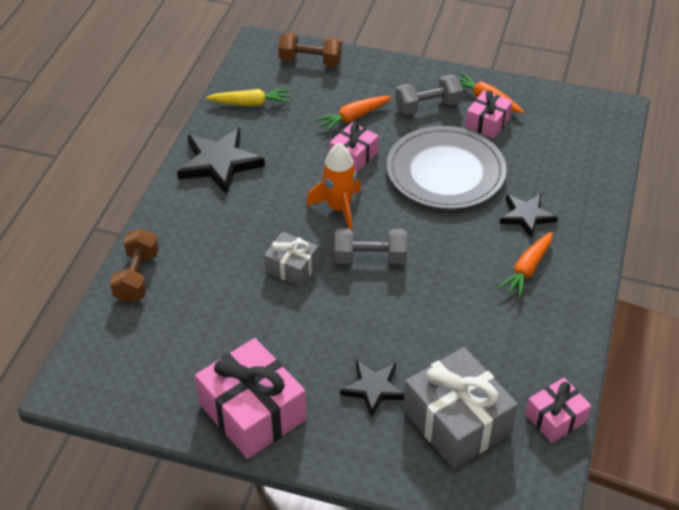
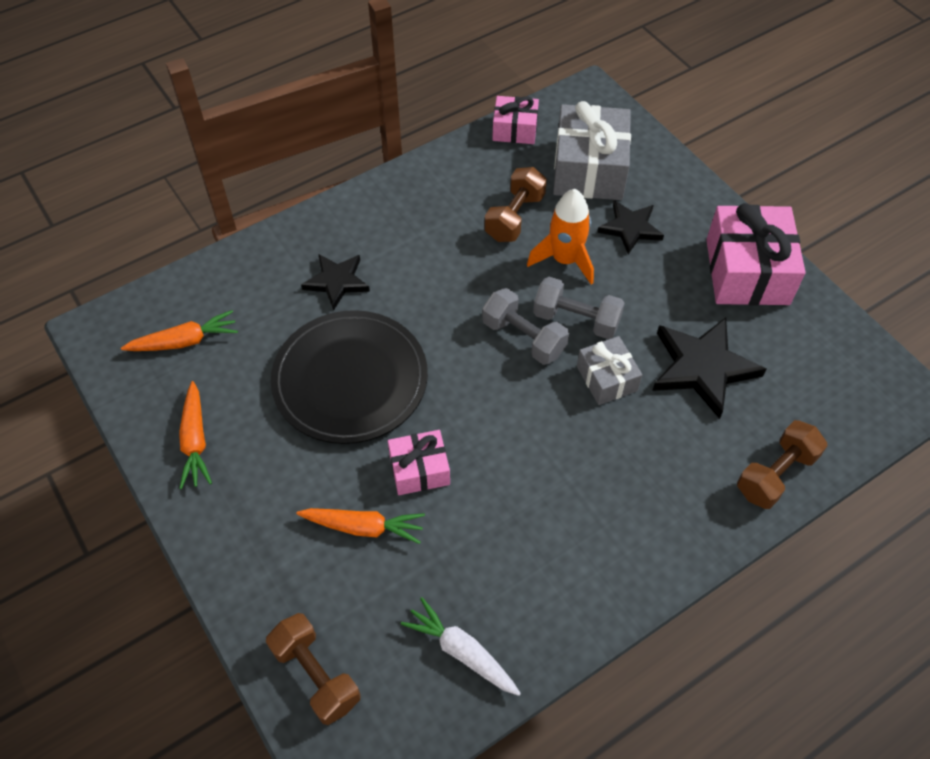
camera: 140 degrees left, 10 degrees up
black star [177,128,265,195] -> black star moved to [652,317,766,419]
yellow carrot [206,89,290,106] -> white carrot [401,597,521,696]
orange rocket [306,143,361,230] -> orange rocket moved to [527,189,594,284]
grey plate [387,126,506,209] -> black plate [271,310,428,444]
grey dumbbell [395,74,463,115] -> grey dumbbell moved to [533,277,625,339]
pink gift [465,90,513,139] -> none
orange carrot [497,232,553,299] -> orange carrot moved to [121,310,238,351]
none -> brown dumbbell [484,167,547,242]

